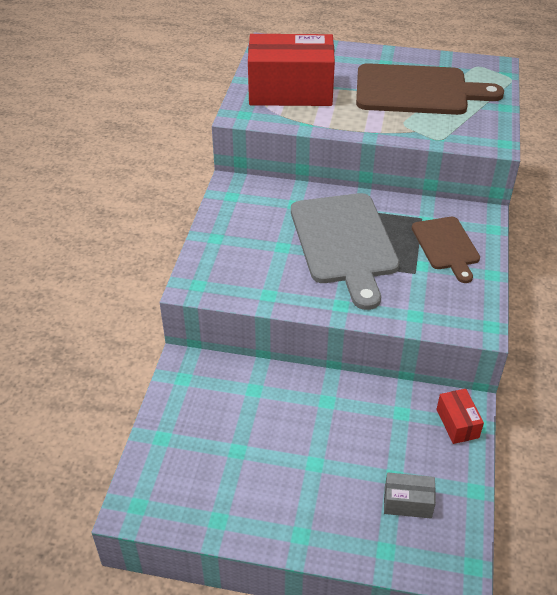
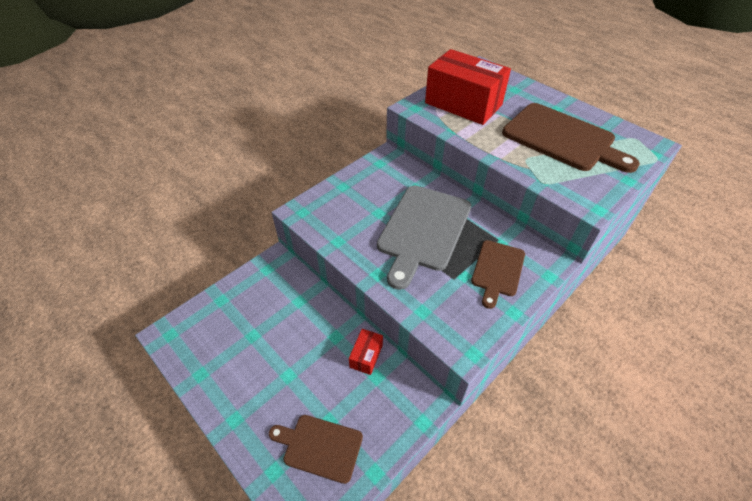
camera: 35 degrees right, 5 degrees up
grey box [384,473,436,519] -> brown cutting board [269,415,363,484]
red box [436,389,484,444] -> red box moved to [349,329,383,375]

